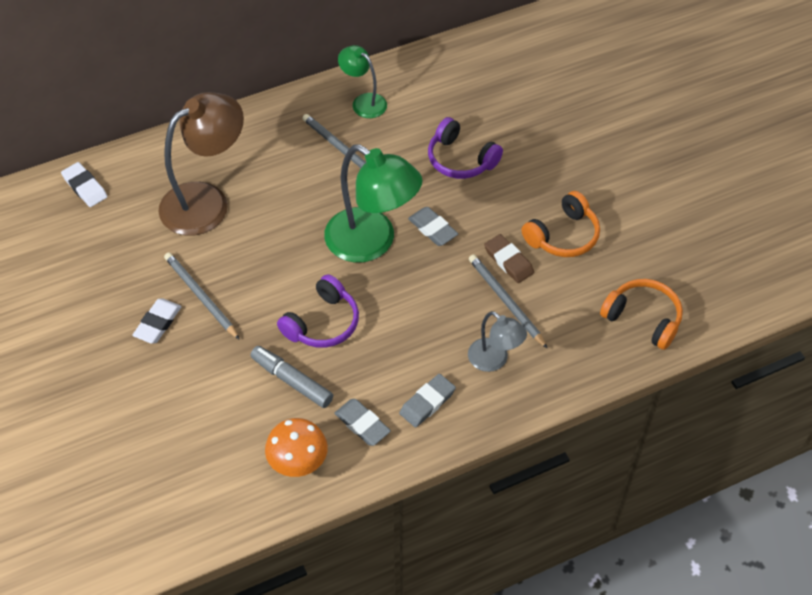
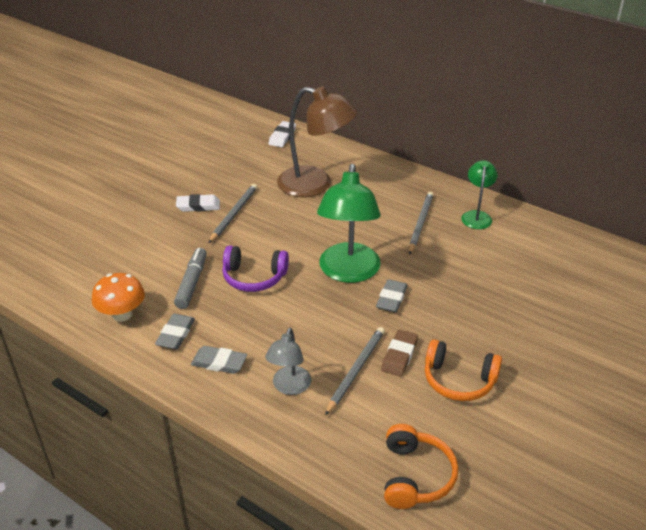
camera: 60 degrees right, 15 degrees down
purple headphones [428,117,503,179] -> none

